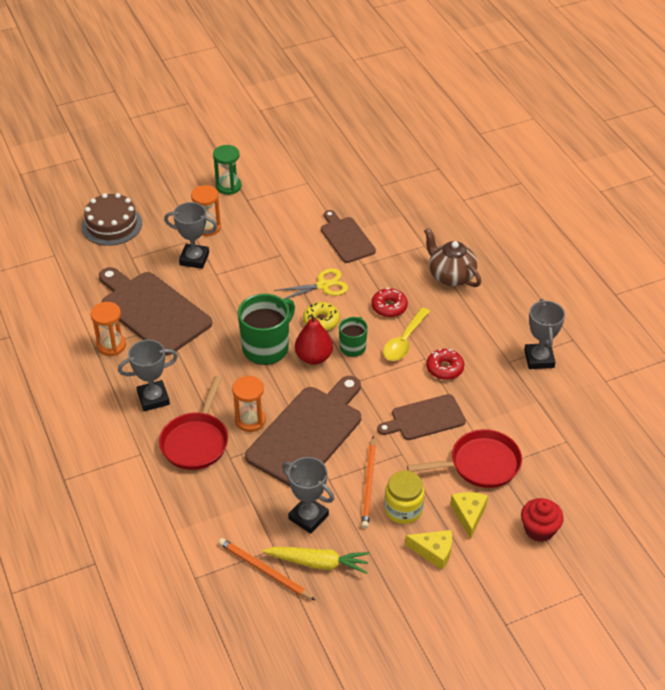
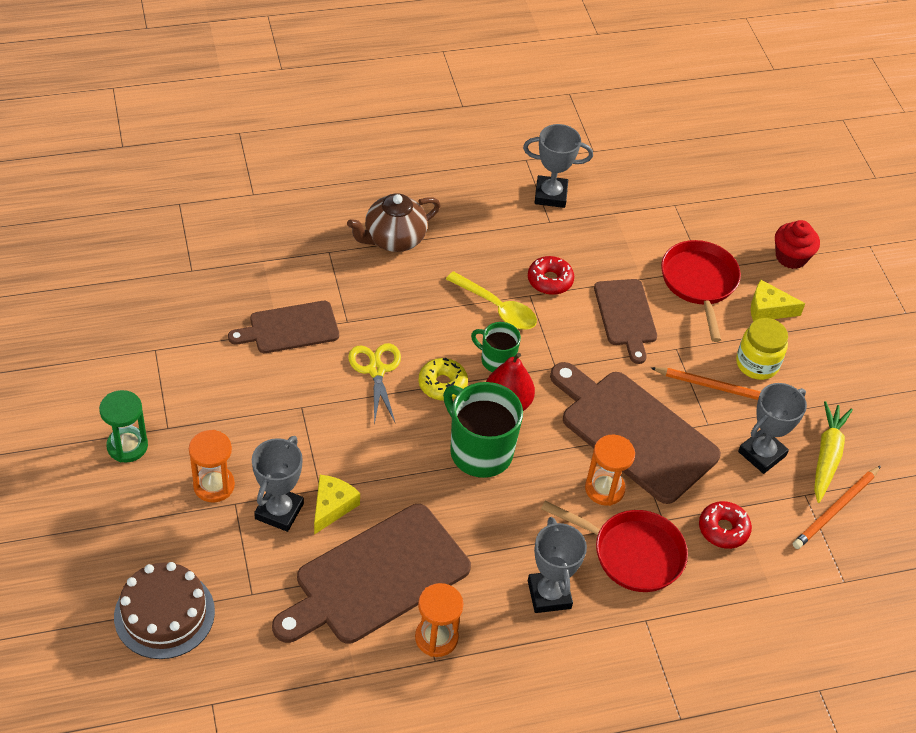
camera: 85 degrees left, 5 degrees up
red donut [371,288,408,317] -> red donut moved to [699,501,752,549]
yellow cheese [405,530,452,570] -> yellow cheese moved to [314,475,360,535]

